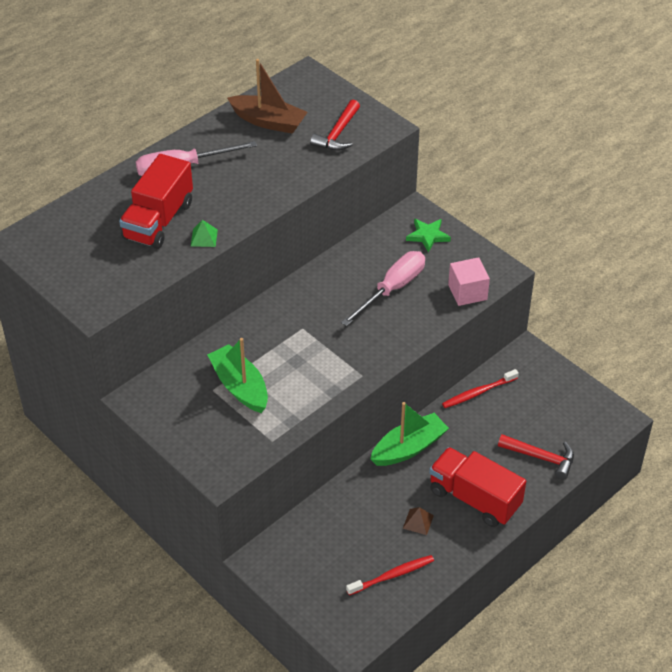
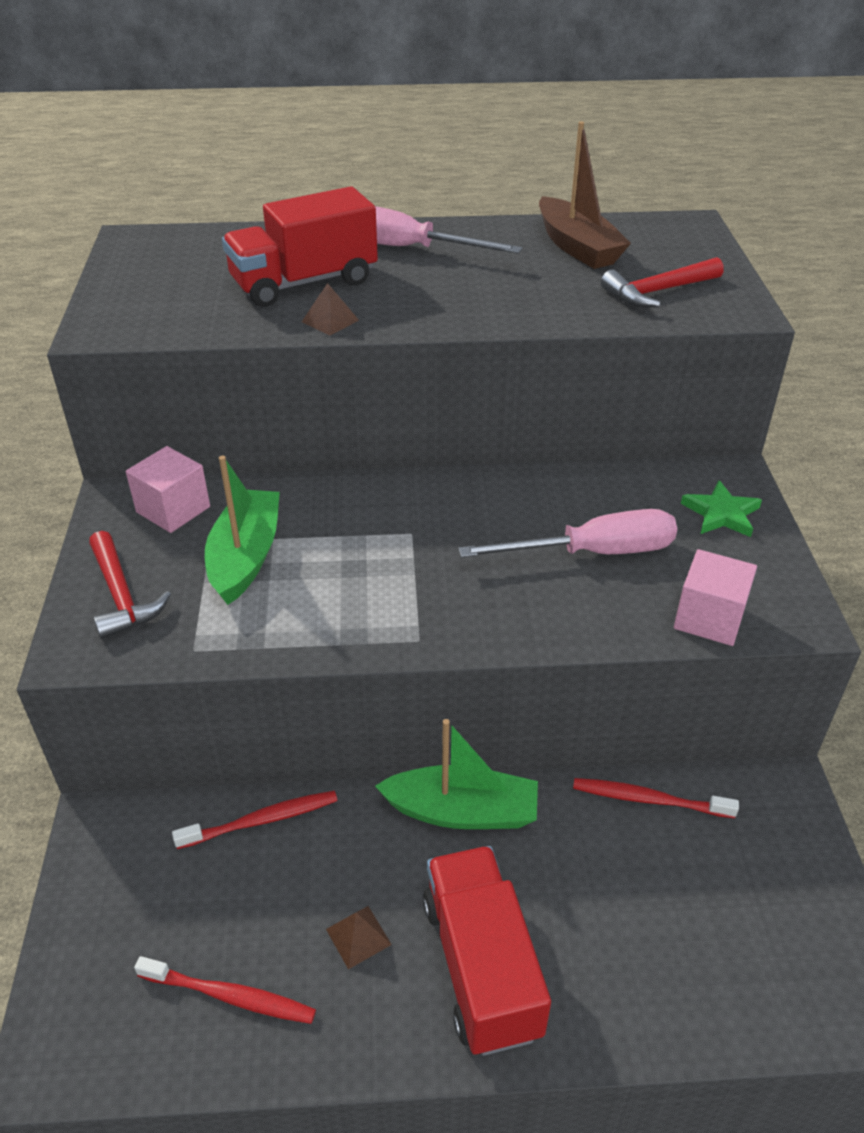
camera: 40 degrees right, 5 degrees down
green pyramid [191,220,218,247] -> brown pyramid [302,283,359,336]
red hammer [498,434,574,480] -> red hammer moved to [89,531,171,639]
none -> pink cube [126,446,210,533]
none -> red toothbrush [172,791,338,849]

